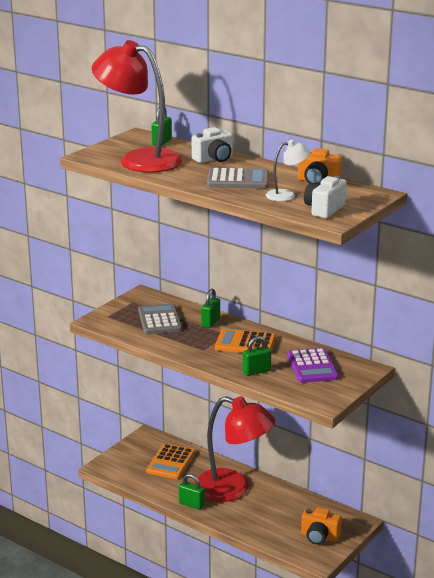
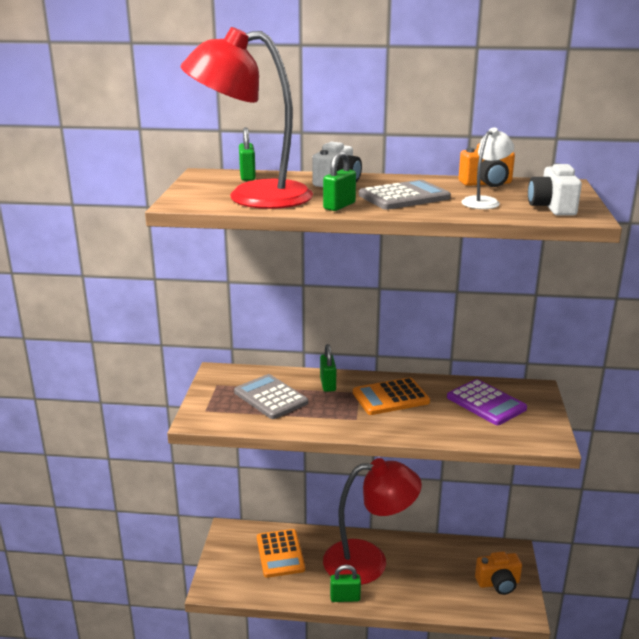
camera: 30 degrees left, 0 degrees up
green padlock [243,336,271,376] -> green padlock moved to [323,151,356,211]

